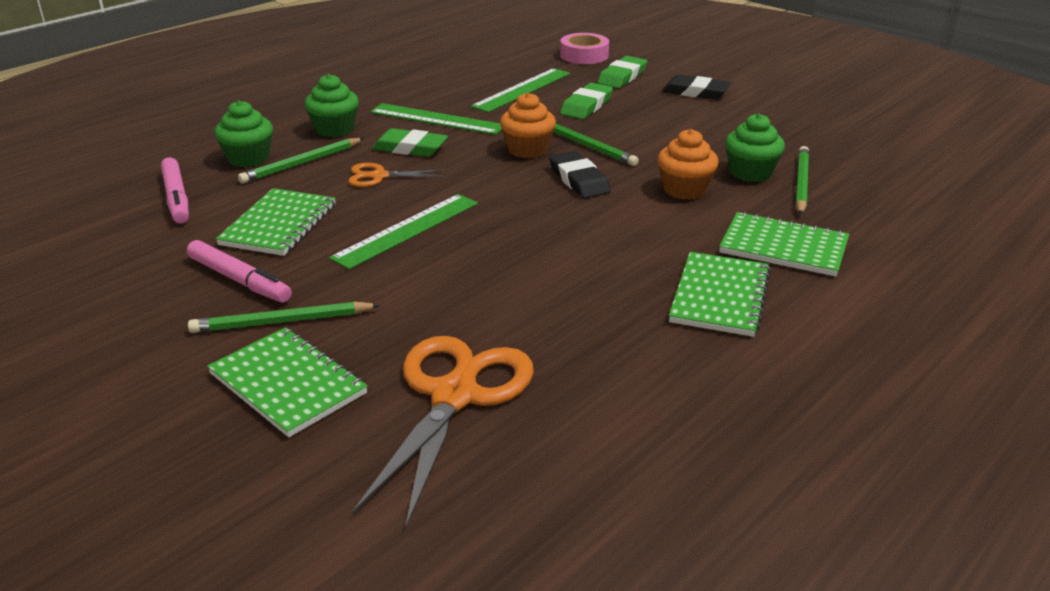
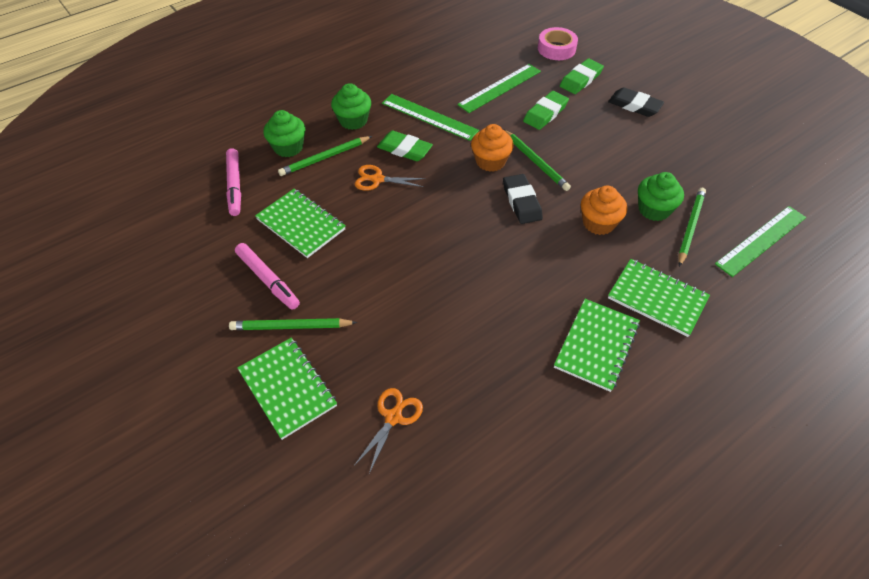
camera: 10 degrees right, 20 degrees up
green notebook [216,188,336,256] -> green notebook turned 75 degrees counterclockwise [255,189,345,258]
green ruler [329,194,478,269] -> green ruler moved to [715,206,806,277]
orange scissors [352,336,534,530] -> orange scissors [353,388,423,474], size x0.52

